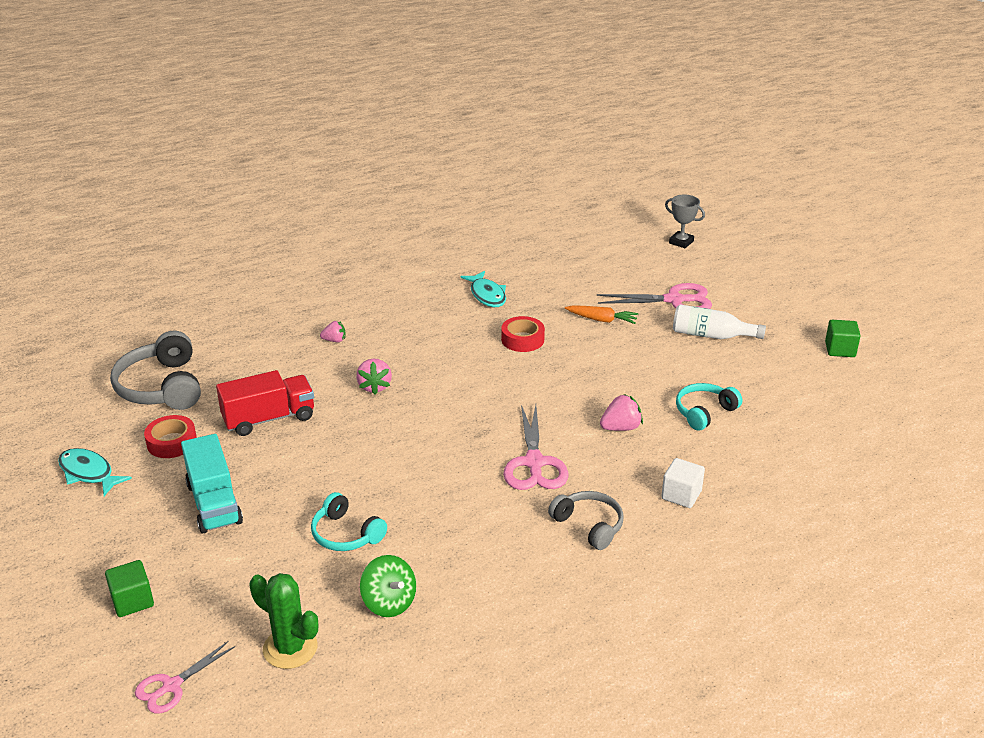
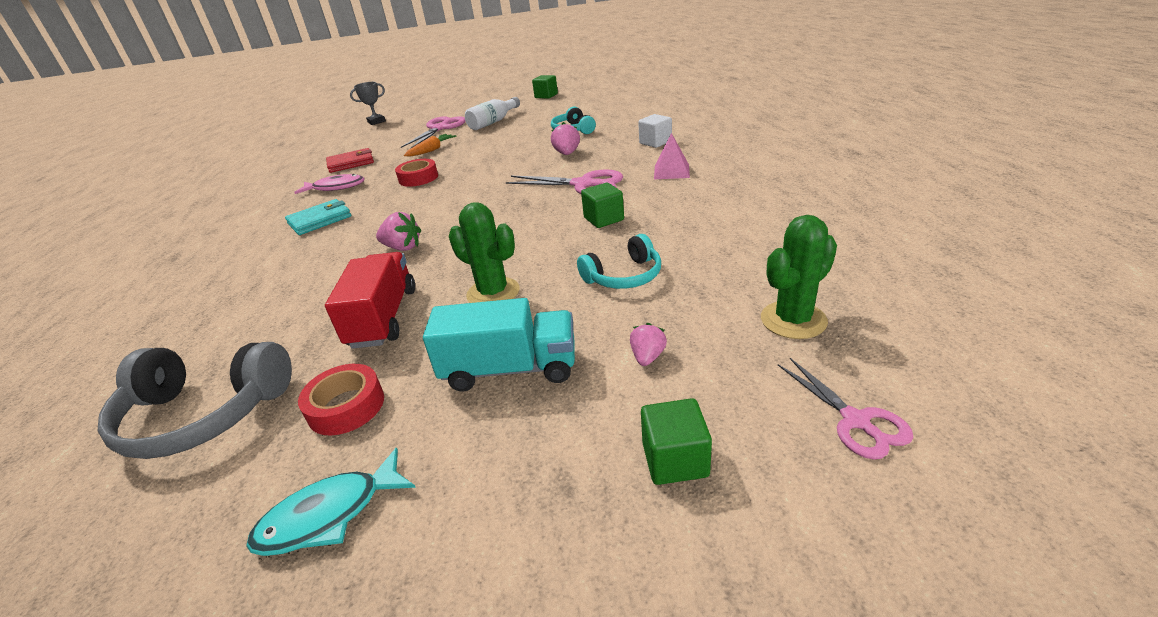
camera: 65 degrees left, 0 degrees up
pink strawberry [320,321,346,342] -> pink strawberry moved to [630,323,667,366]
green spinning top [360,555,416,617] -> none
turquoise fish [460,271,506,307] -> pink fish [294,174,364,194]
grey headphones [548,491,624,550] -> pink pyramid [654,133,690,179]
none -> turquoise wallet [285,199,351,235]
none -> red wallet [326,148,374,173]
none -> green cactus [449,202,519,303]
none -> green cube [581,183,624,228]

